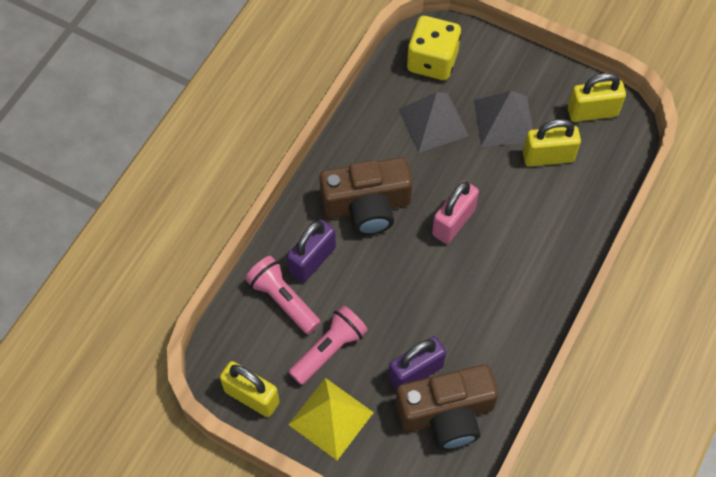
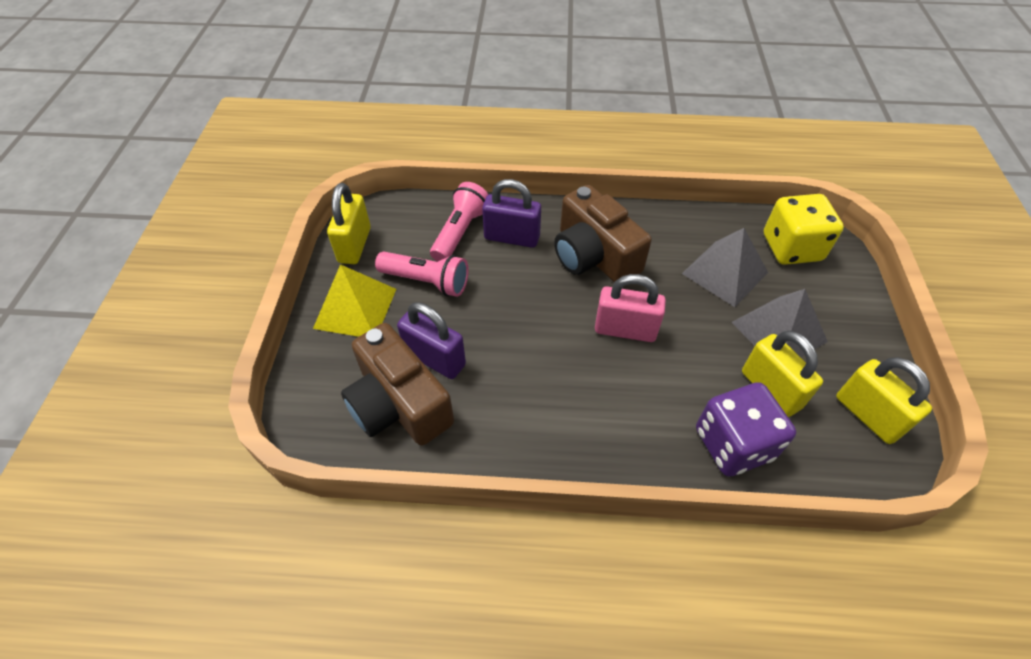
camera: 65 degrees right, 10 degrees down
none -> purple dice [696,382,796,477]

